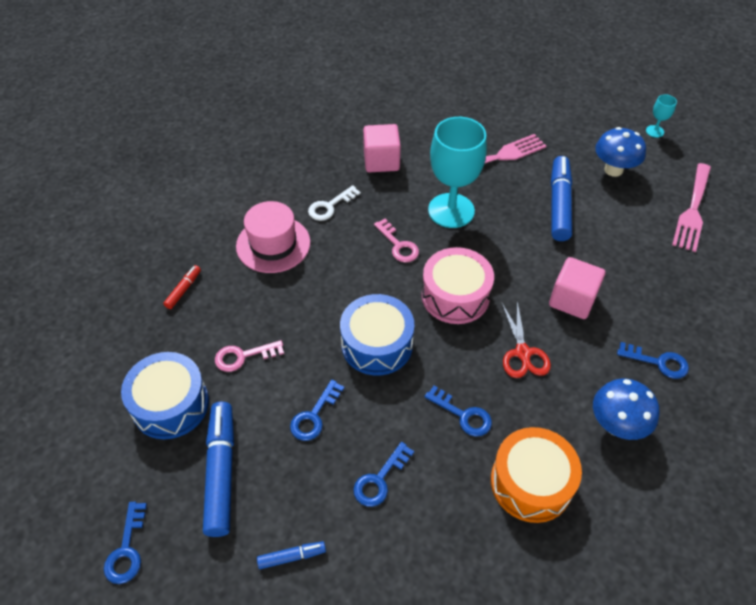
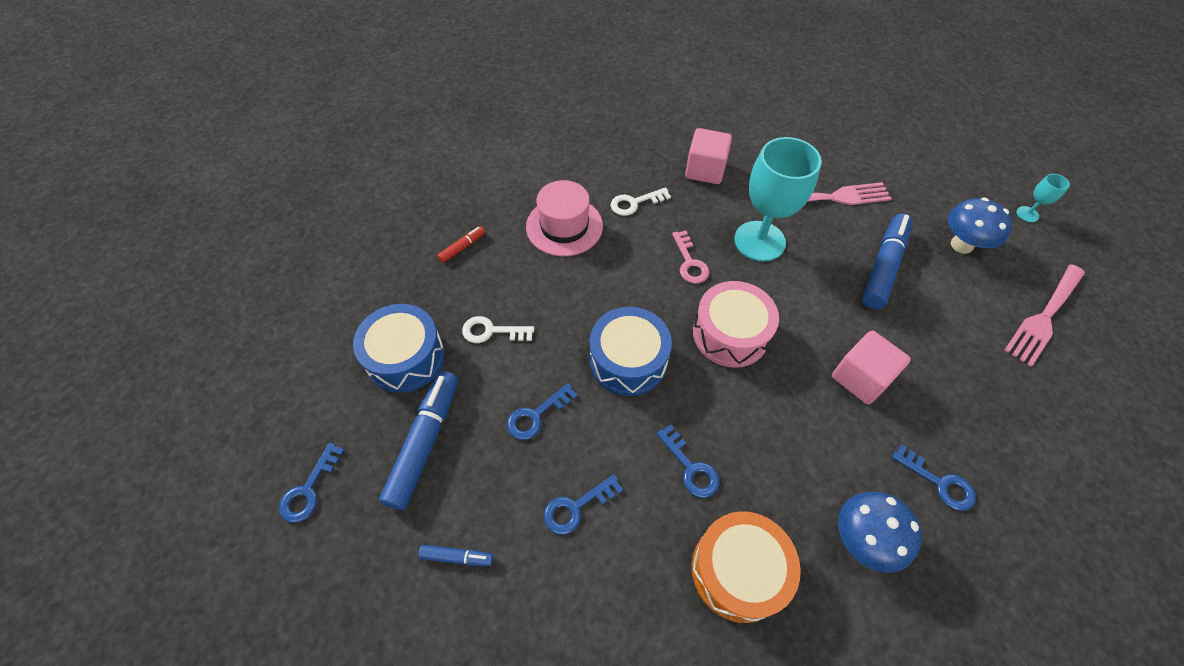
camera: 20 degrees right, 5 degrees up
pink key [215,340,284,372] -> white key [462,316,534,343]
red scissors [501,301,551,378] -> none

